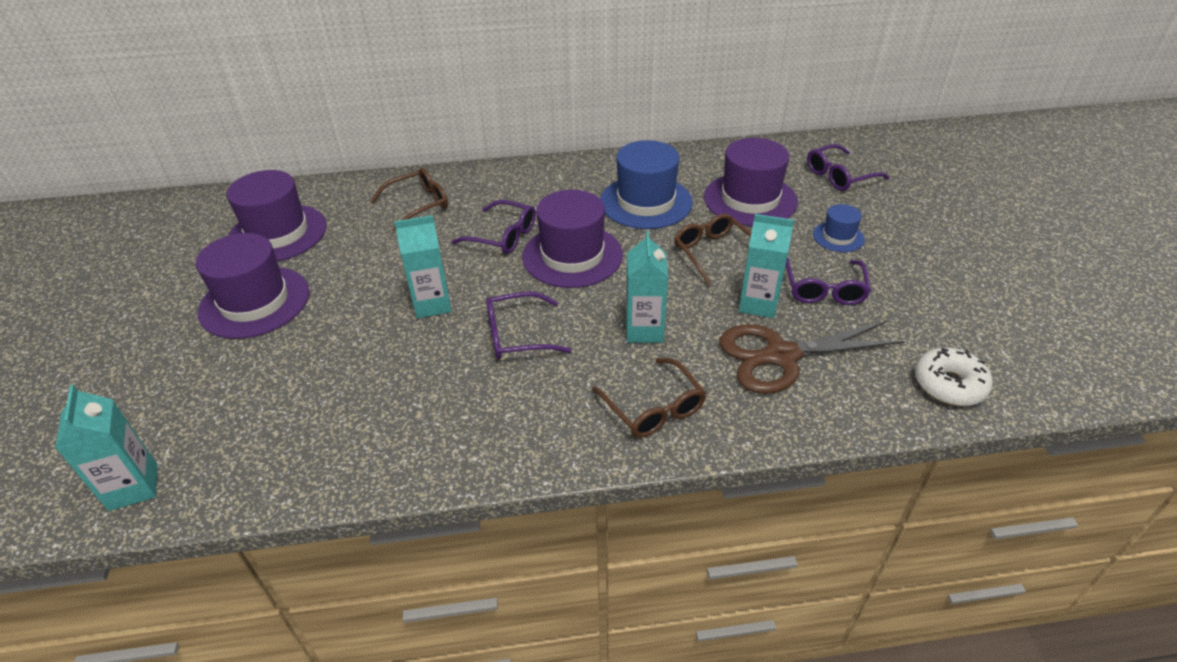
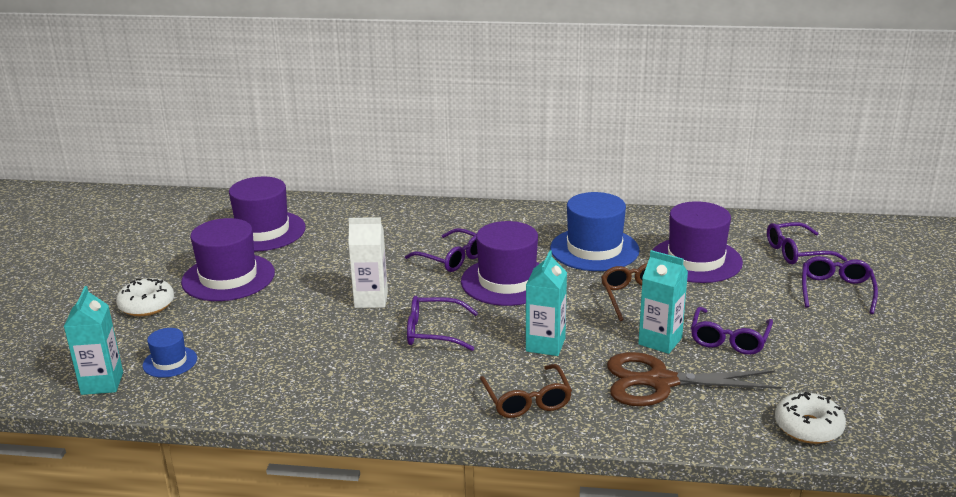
camera: 15 degrees right, 15 degrees down
brown glasses [370,168,448,232] -> none
turquoise carton [394,215,452,318] -> white carton [348,217,388,308]
blue hat [813,204,865,252] -> blue hat moved to [143,328,197,378]
none -> white donut [116,278,174,316]
none -> purple glasses [802,256,878,314]

